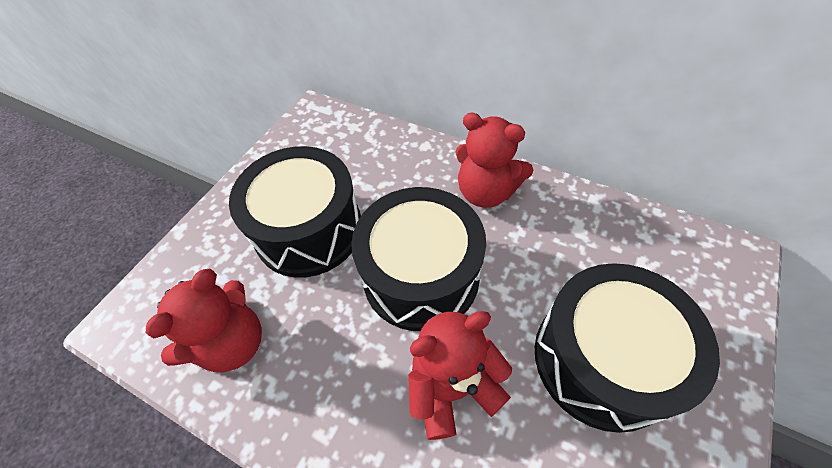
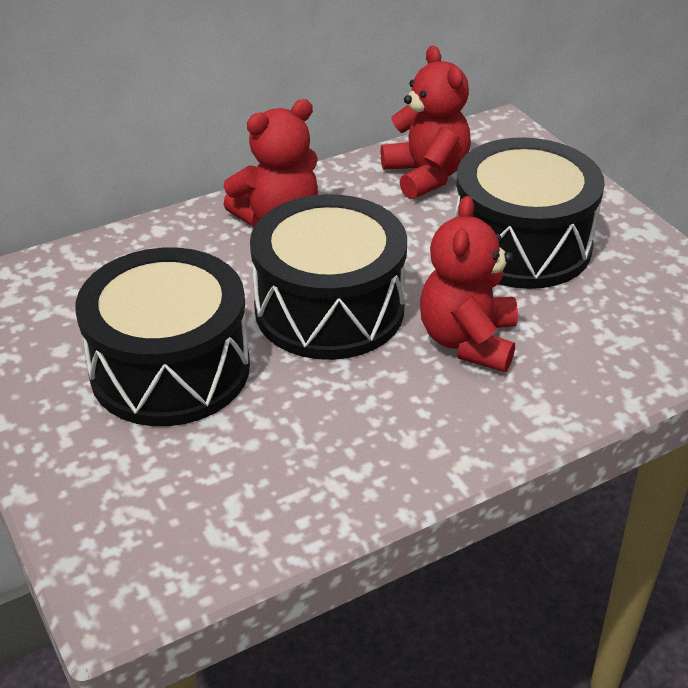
camera: 60 degrees left, 15 degrees down
red teddy bear [146,269,262,373] -> red teddy bear moved to [380,46,471,199]

